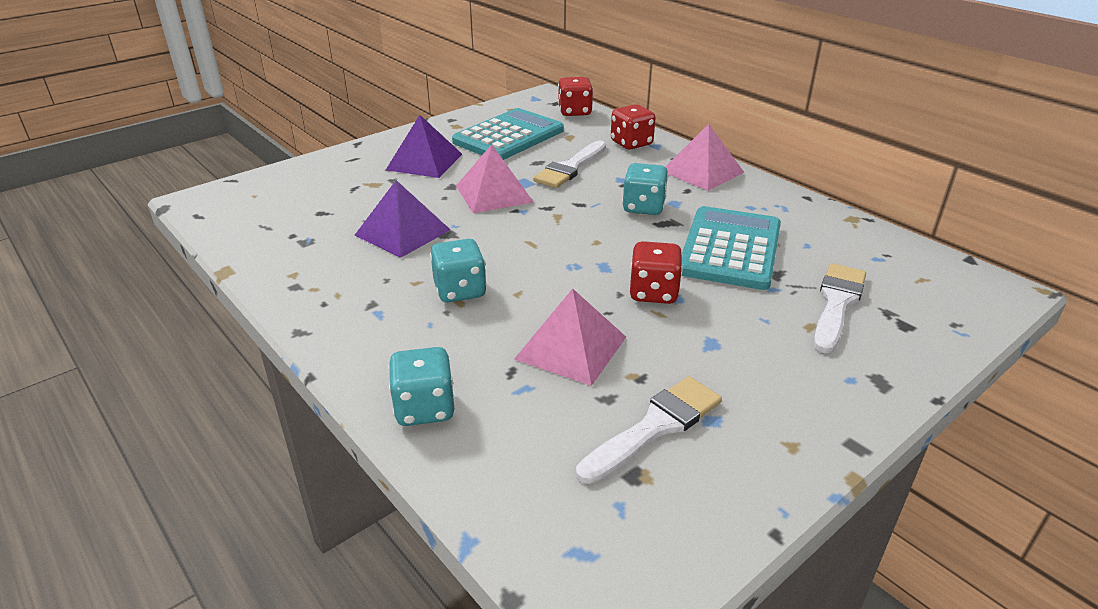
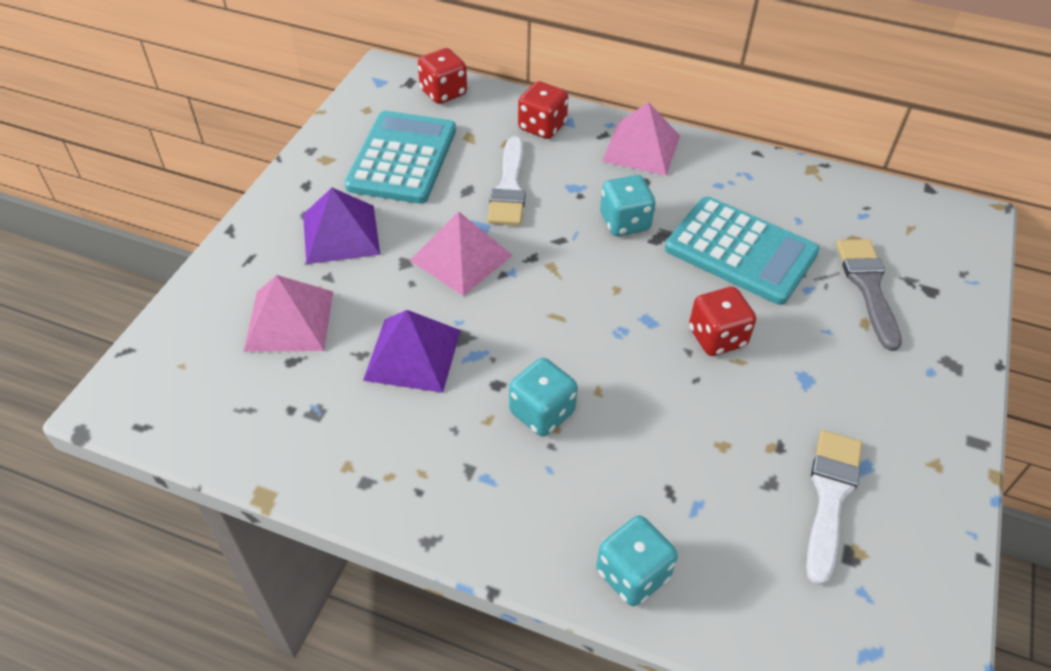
camera: 30 degrees left, 15 degrees up
pink pyramid [514,288,626,386] -> pink pyramid moved to [244,275,333,352]
turquoise calculator [681,206,781,290] -> turquoise calculator turned 135 degrees clockwise [665,197,820,305]
white brush [813,263,866,353] -> grey brush [836,239,902,351]

